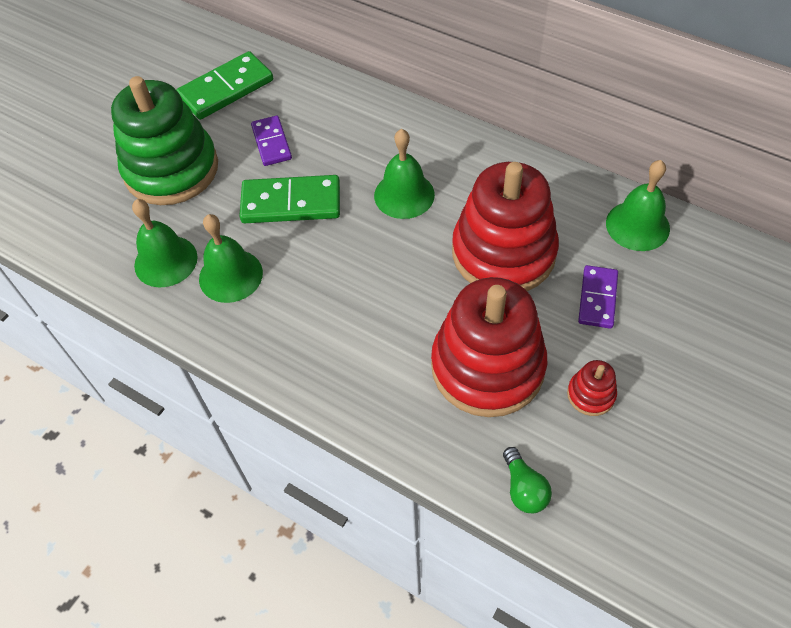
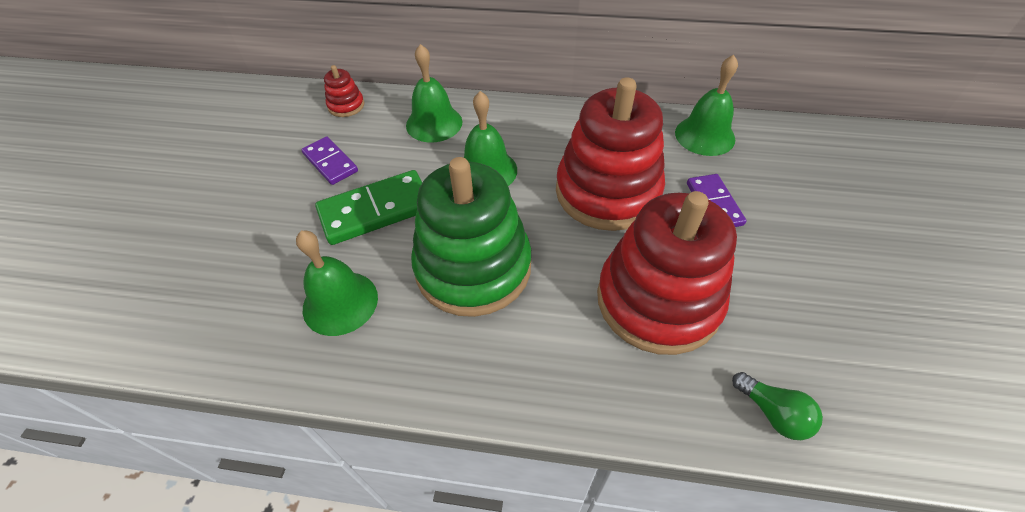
camera: 25 degrees left, 5 degrees down
green stacking toy [111,76,218,205] -> green stacking toy moved to [411,157,531,317]
green bell [132,199,198,287] -> green bell moved to [406,44,462,142]
green domino [176,51,273,120] -> none
red stacking toy [567,360,617,416] -> red stacking toy moved to [324,65,364,117]

